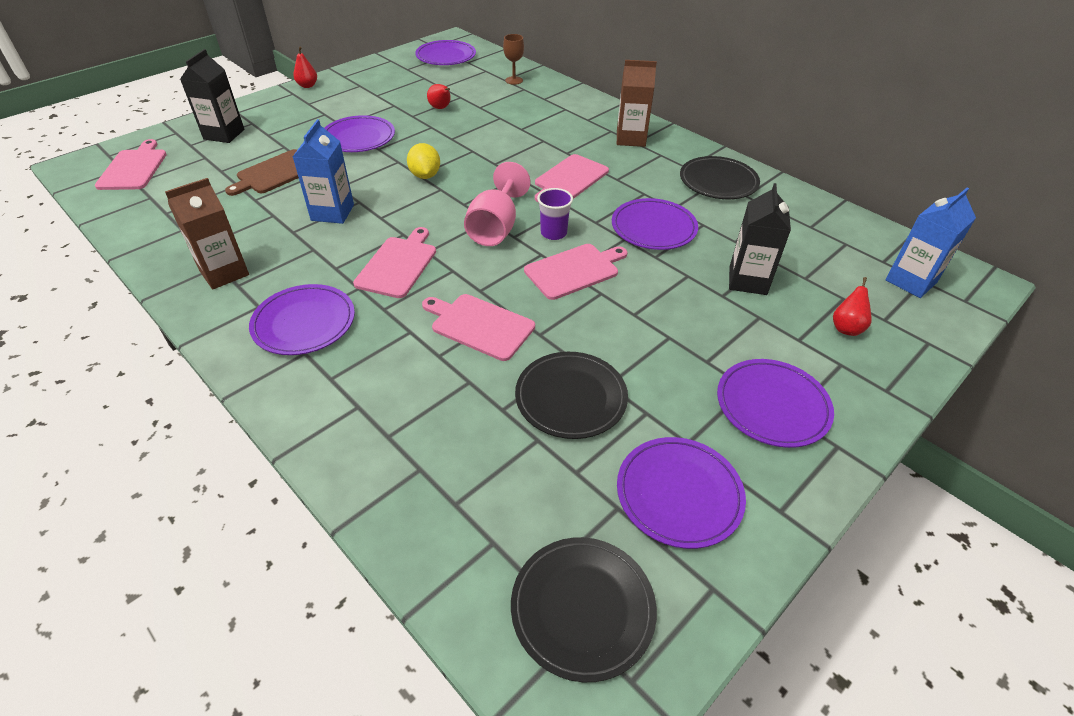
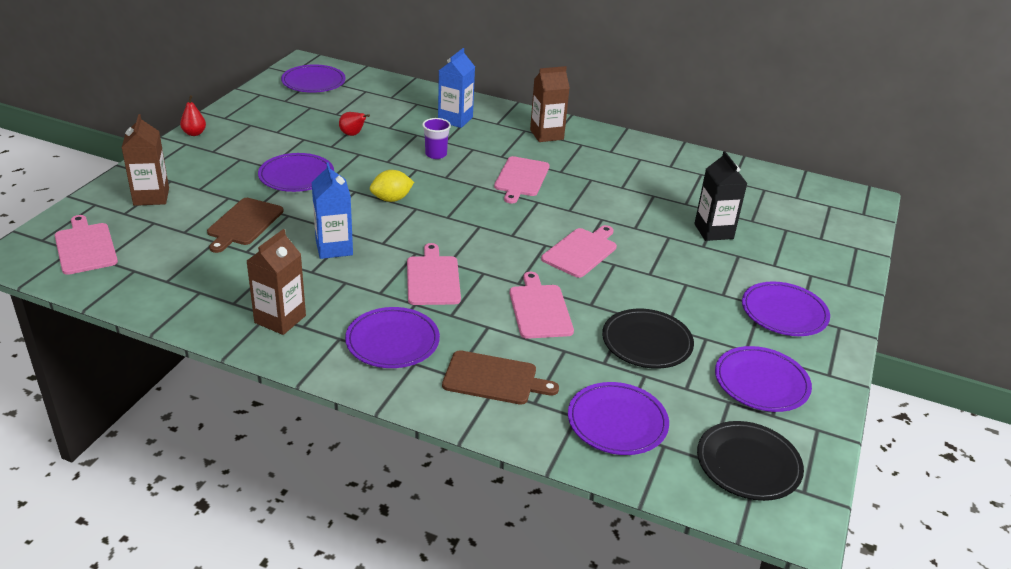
camera: 25 degrees left, 10 degrees down
black carton [180,49,244,143] -> brown carton [121,114,169,206]
yellow lemon [407,143,440,179] -> yellow lemon turned 75 degrees counterclockwise [370,170,414,202]
pink cutting board [422,294,535,361] -> pink cutting board turned 75 degrees clockwise [510,272,574,339]
pink goblet [464,162,531,246] -> none
brown goblet [503,34,524,85] -> none
purple cup [537,188,573,240] -> purple cup moved to [422,118,451,159]
purple plate [612,198,698,250] -> purple plate moved to [568,382,669,455]
black plate [680,156,760,199] -> none
red pear [833,277,872,336] -> none
blue carton [885,188,976,298] -> blue carton moved to [438,48,475,128]
none -> brown cutting board [442,350,559,405]

